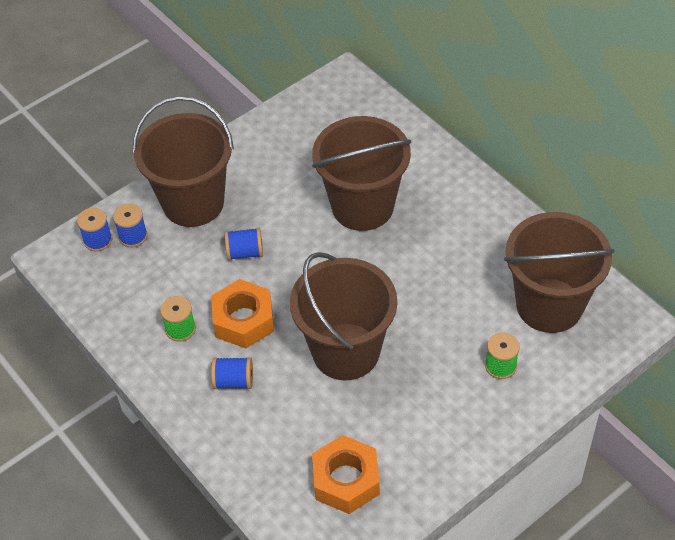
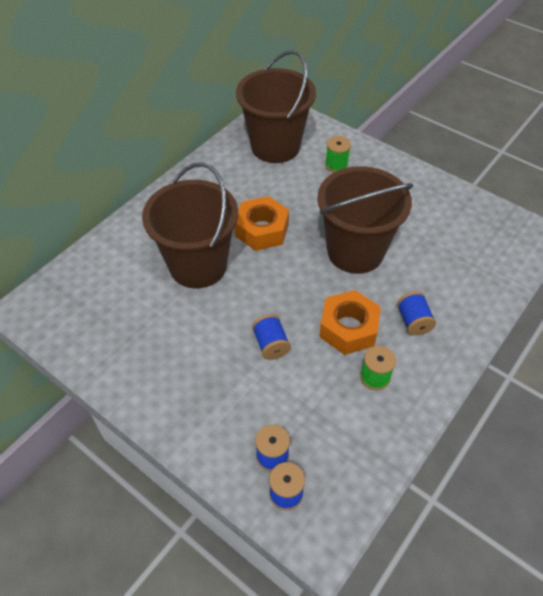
camera: 105 degrees left, 0 degrees up
brown bucket [133,96,234,227] -> none
orange nut [312,435,380,514] -> orange nut moved to [235,196,289,251]

